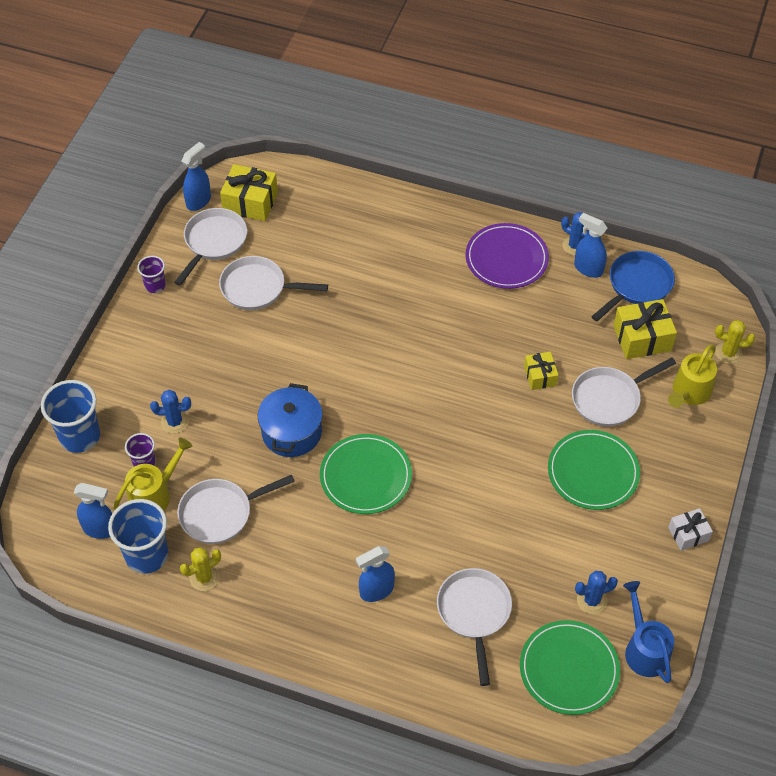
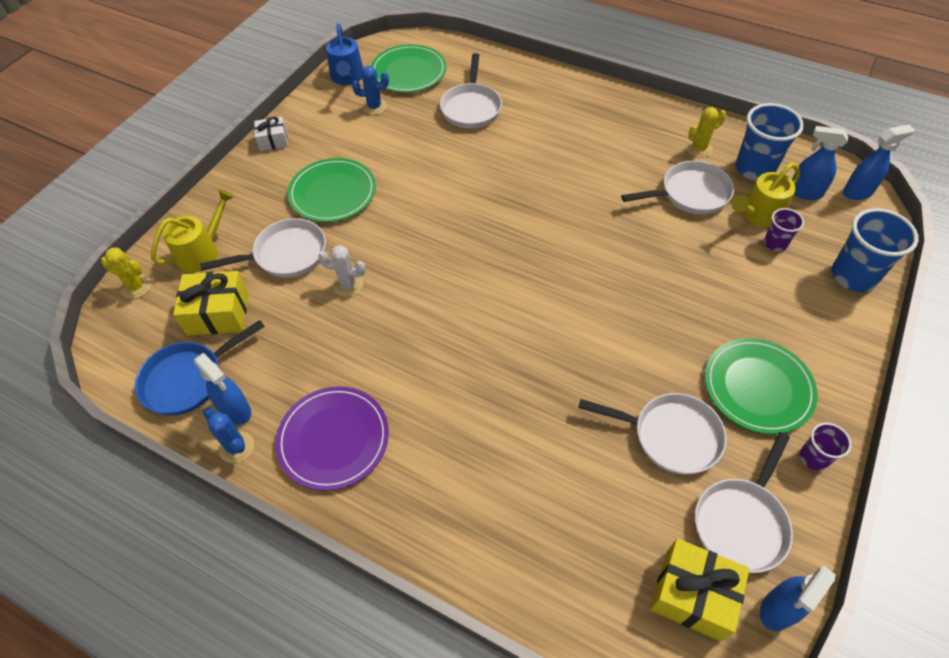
camera: 170 degrees left, 0 degrees up
blue cactus [150,390,191,434] -> none
blue pot [258,383,323,457] -> none
green plate [320,434,412,514] -> green plate moved to [705,338,818,434]
blue spray bottle [356,546,395,602] -> blue spray bottle moved to [843,125,914,200]
yellow gift [524,352,558,390] -> white cactus [318,245,366,297]

